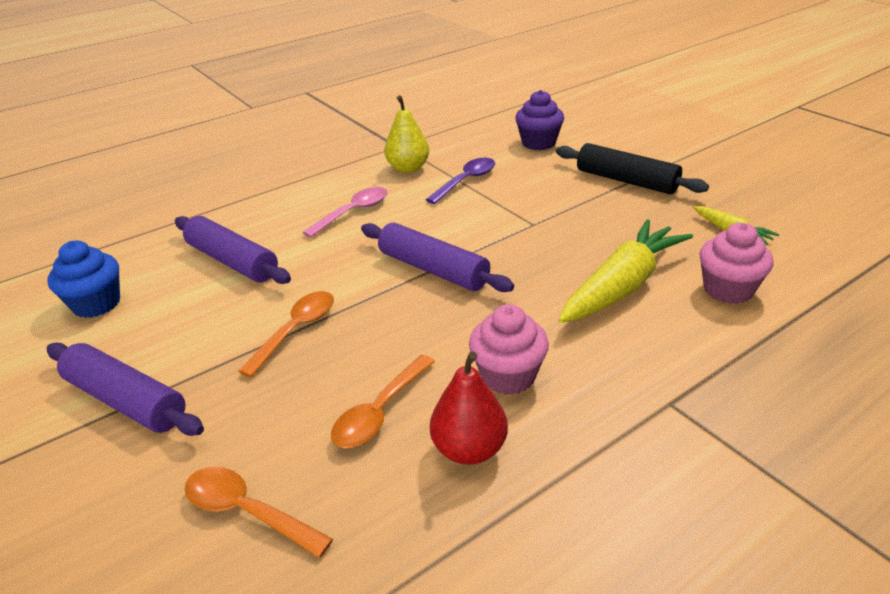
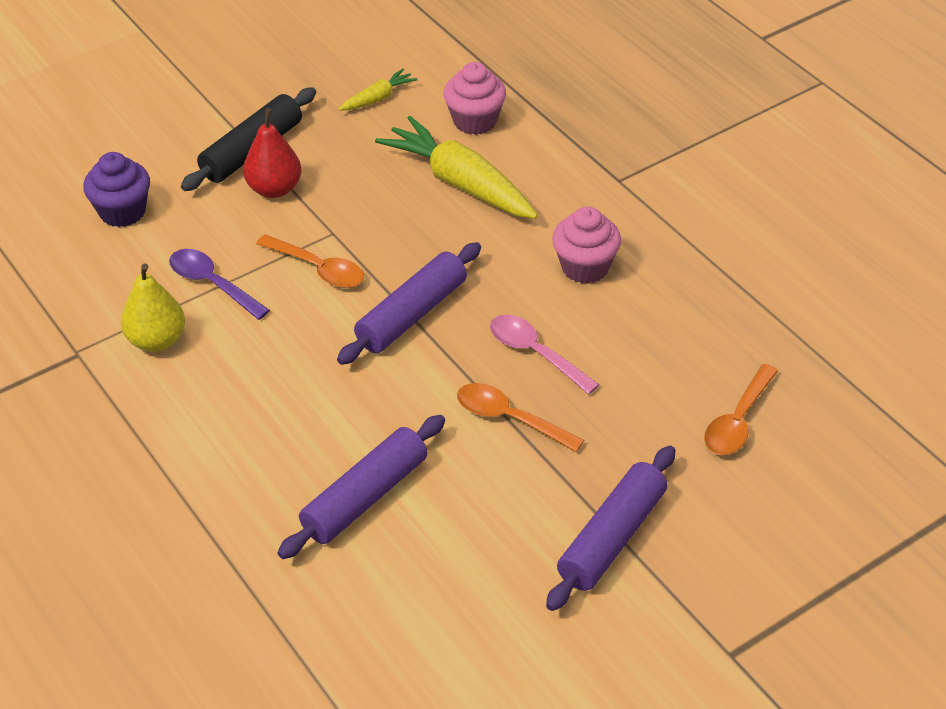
camera: 90 degrees left, 10 degrees up
blue cupcake [47,241,120,318] -> none
pink spoon [302,187,388,238] -> pink spoon moved to [490,314,600,395]
orange spoon [331,355,435,448] -> orange spoon moved to [256,234,364,288]
red pear [430,351,508,465] -> red pear moved to [243,108,302,198]

